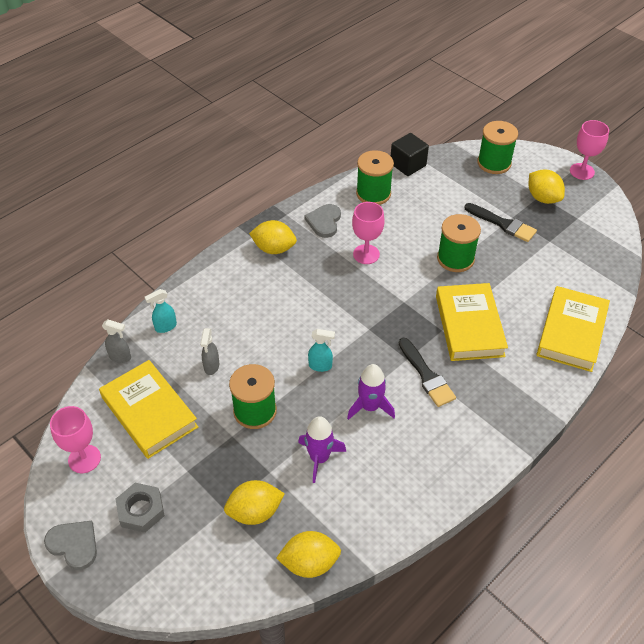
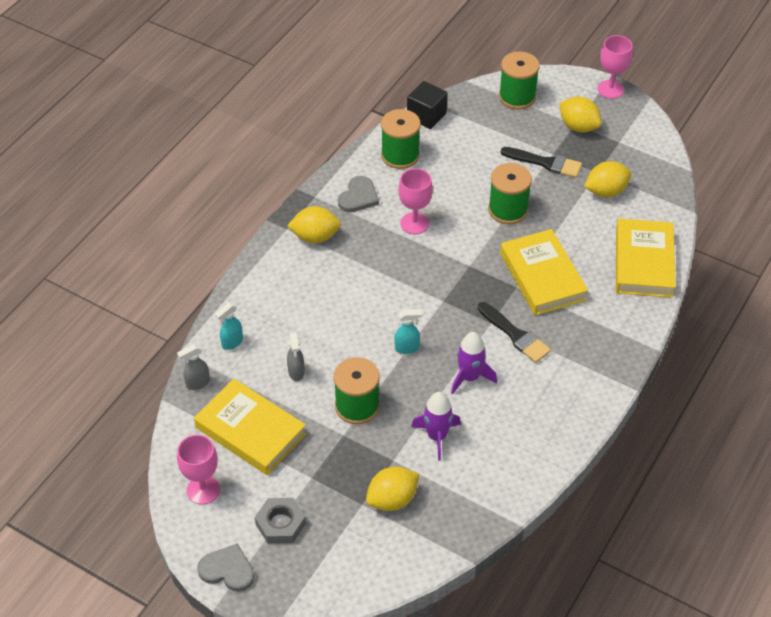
camera: 15 degrees left, 0 degrees up
grey spray bottle [102,320,131,363] -> grey spray bottle turned 150 degrees clockwise [177,344,210,390]
yellow lemon [276,531,341,578] -> yellow lemon moved to [584,161,631,198]
grey heart [304,204,341,238] -> grey heart turned 150 degrees counterclockwise [338,176,379,213]

